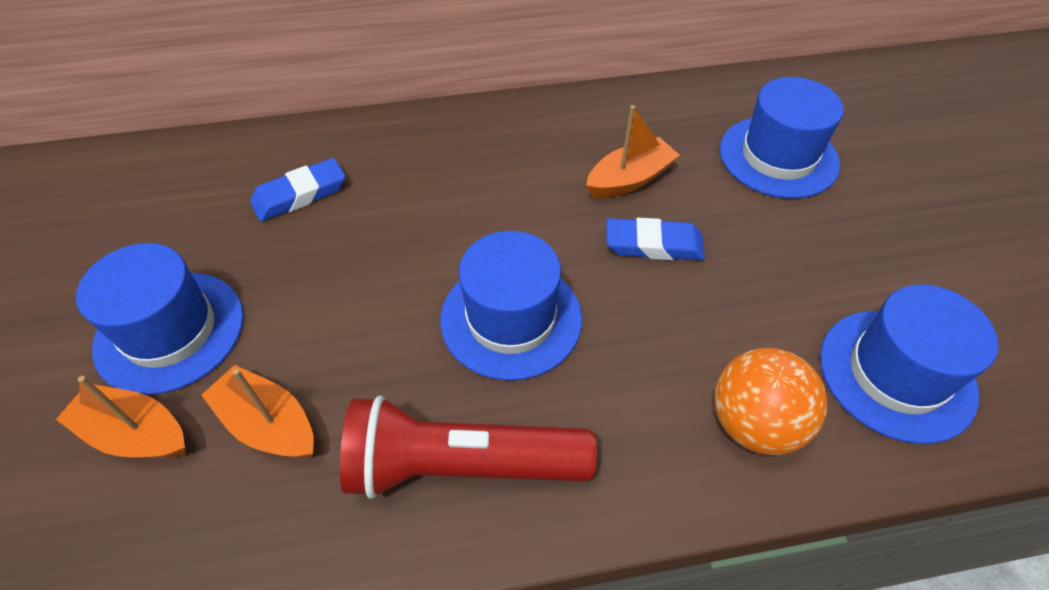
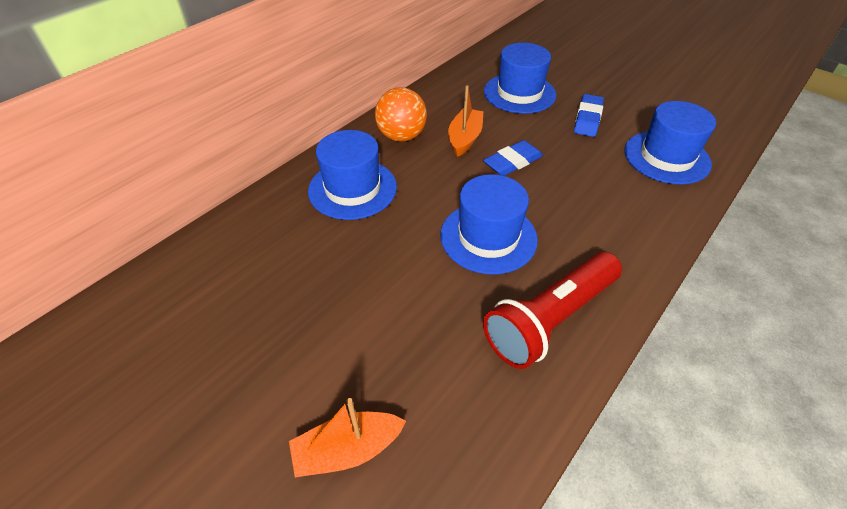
camera: 40 degrees left, 5 degrees down
blue hat [76,243,244,395] -> blue hat moved to [308,130,397,220]
orange boat [201,365,314,458] -> none
blue eraser [250,158,346,222] -> blue eraser moved to [574,94,604,137]
orange ball [714,348,827,455] -> orange ball moved to [375,87,427,142]

